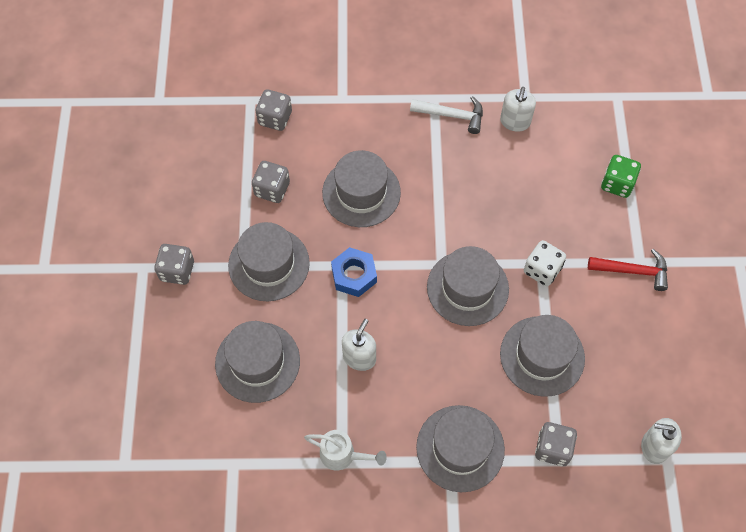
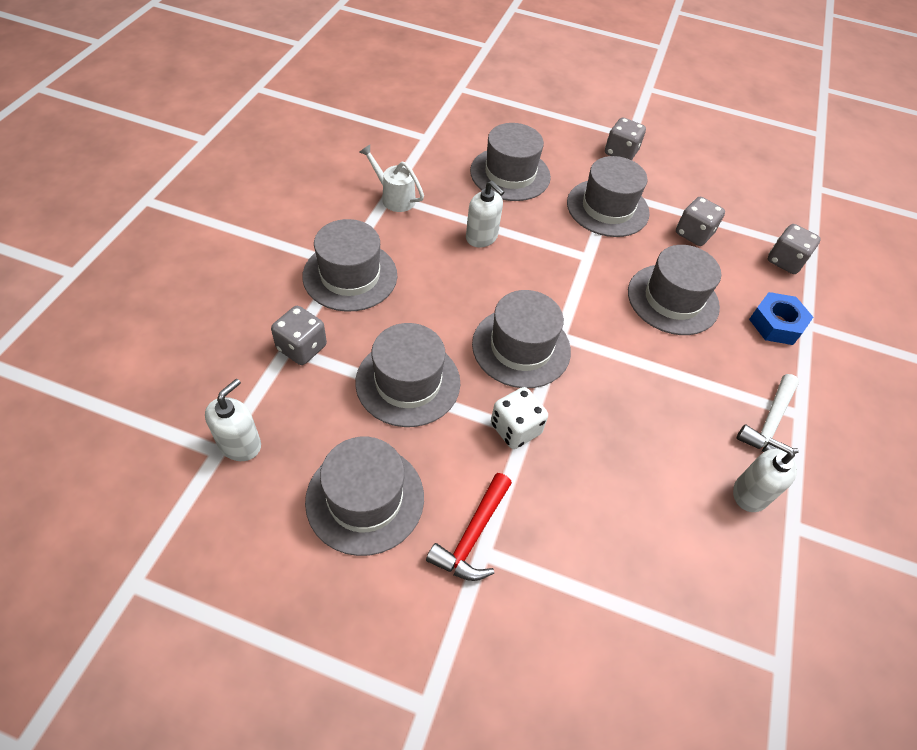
camera: 105 degrees right, 10 degrees down
white watering can [304,430,387,470] -> white watering can turned 90 degrees clockwise [359,145,424,212]
blue nut [331,247,377,297] -> blue nut moved to [749,292,813,345]
green dice [601,155,641,198] -> none
none -> grey hat [305,437,424,556]

